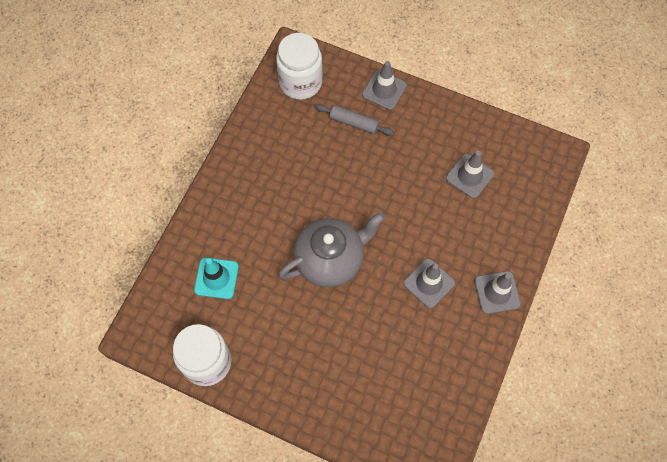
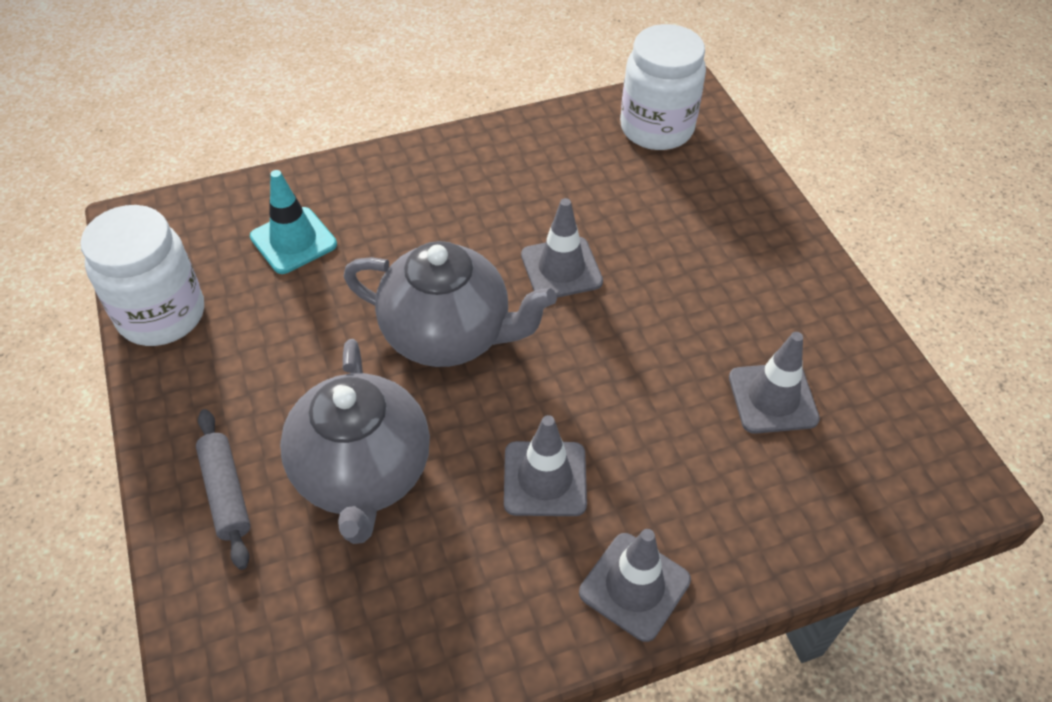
camera: 45 degrees right, 15 degrees down
grey rolling pin [315,104,394,135] -> grey rolling pin moved to [196,409,250,570]
grey traffic cone [362,61,407,110] -> grey traffic cone moved to [521,198,603,298]
none -> grey teapot [280,339,430,544]

